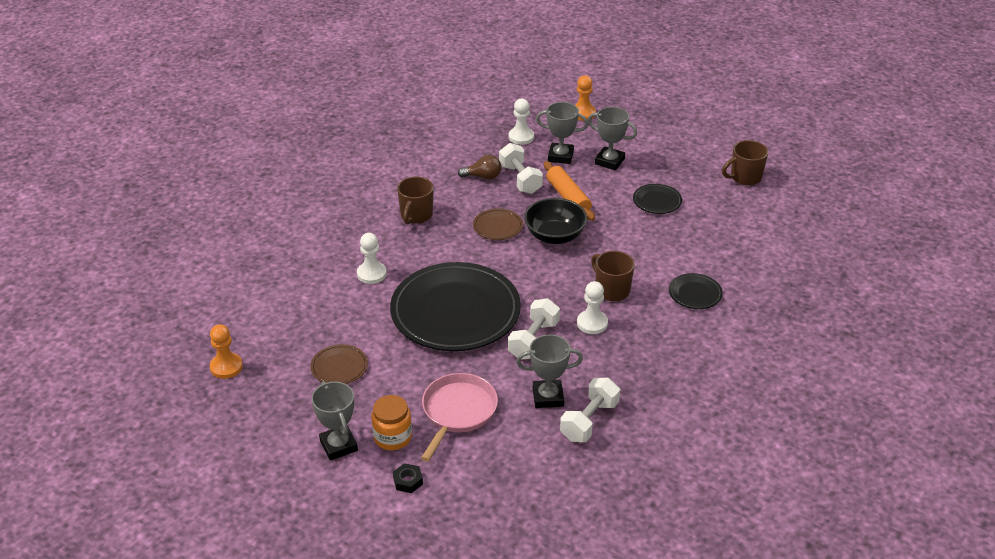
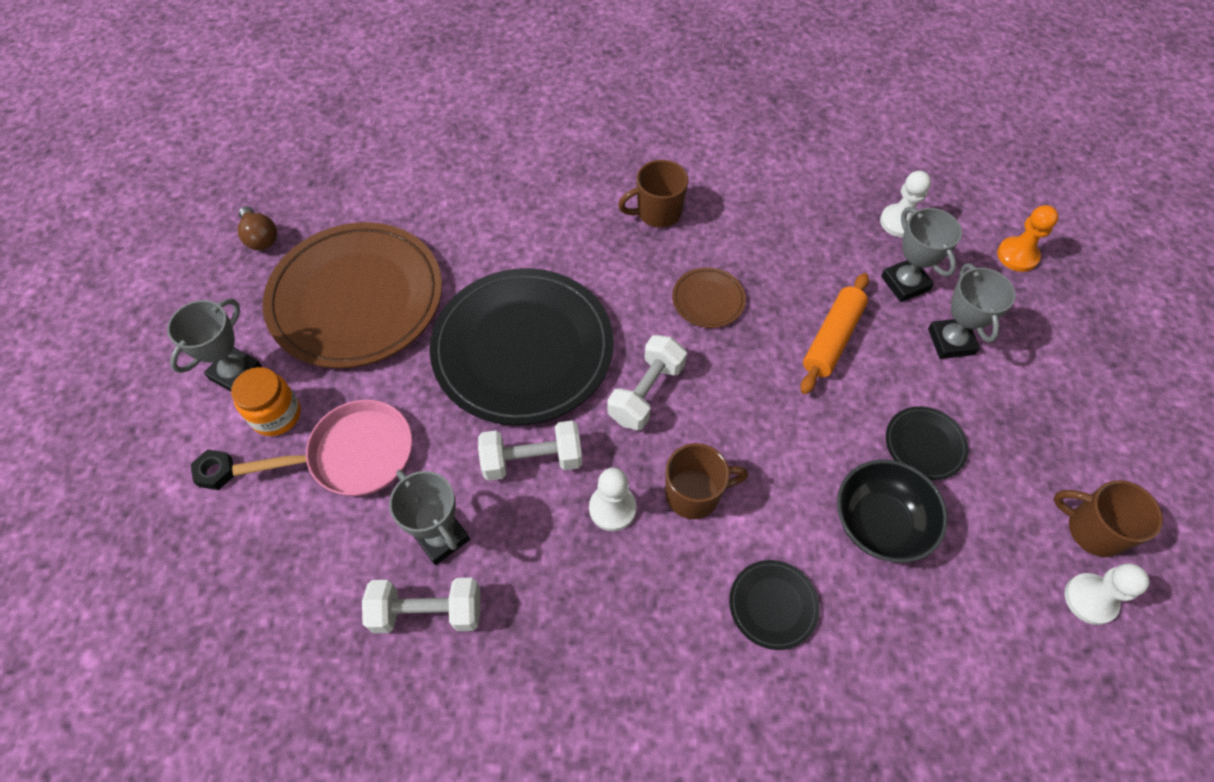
camera: 55 degrees right, 20 degrees up
orange pawn [210,324,243,379] -> none
brown plate [310,344,368,384] -> brown plate [263,222,442,368], size x2.39
white pawn [357,233,387,284] -> white pawn moved to [1064,563,1150,625]
brown light bulb [458,155,501,179] -> brown light bulb moved to [238,206,277,250]
white dumbbell [499,143,543,194] -> white dumbbell moved to [608,335,687,430]
black bowl [524,198,587,244] -> black bowl moved to [837,459,948,563]
brown mug [591,251,635,301] -> brown mug turned 60 degrees clockwise [665,443,748,519]

